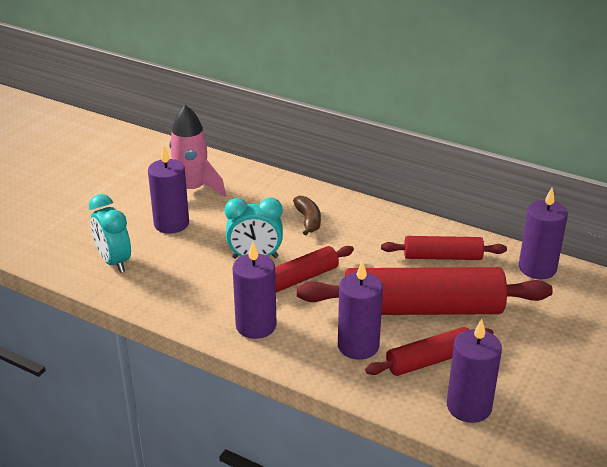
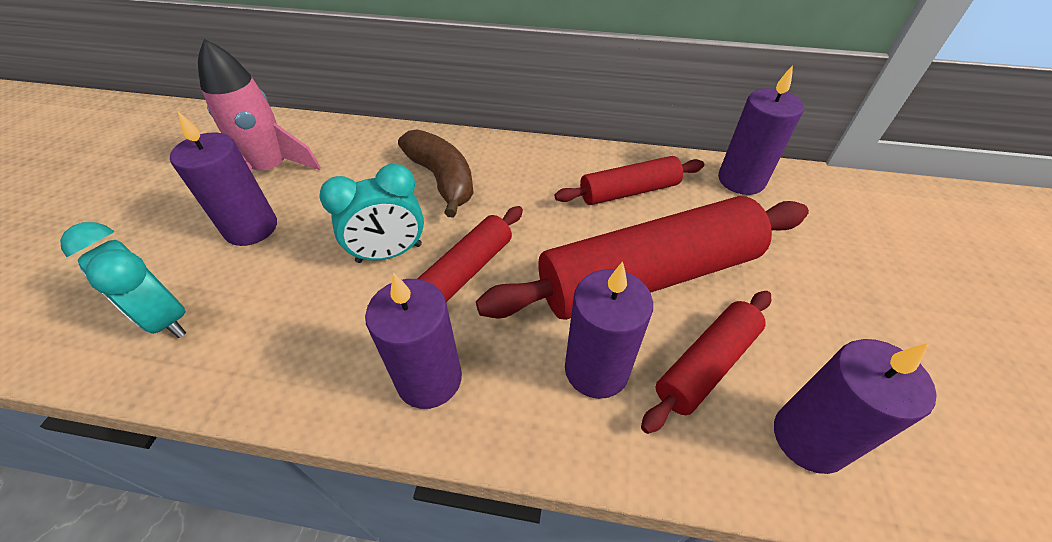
camera: 20 degrees left, 15 degrees up
brown banana [293,196,321,235] -> brown banana [398,130,474,217], size x1.56

